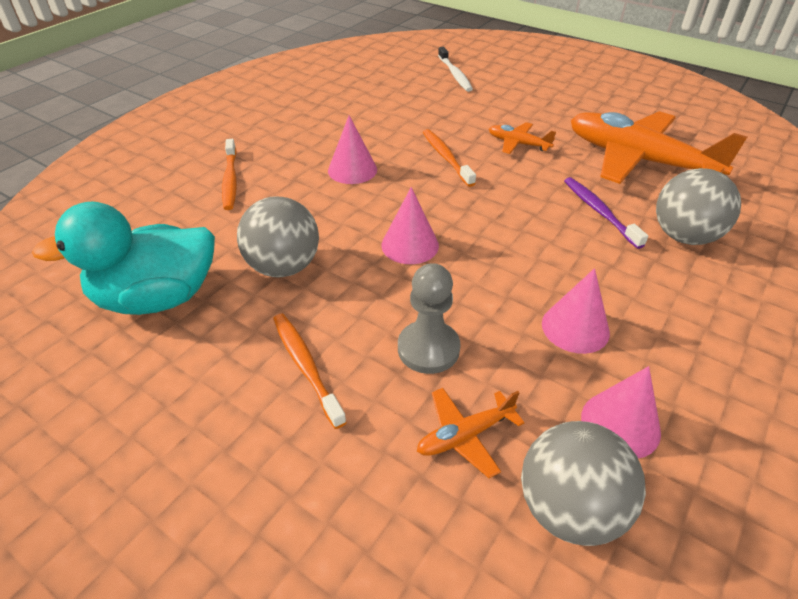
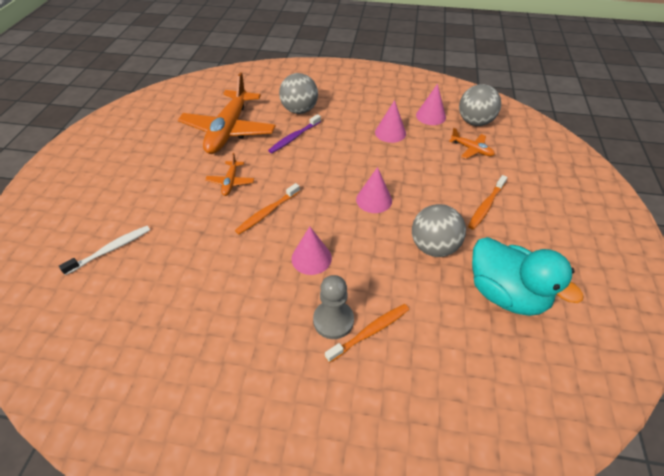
camera: 115 degrees left, 5 degrees up
grey pawn [398,263,461,374] -> grey pawn moved to [313,275,354,339]

